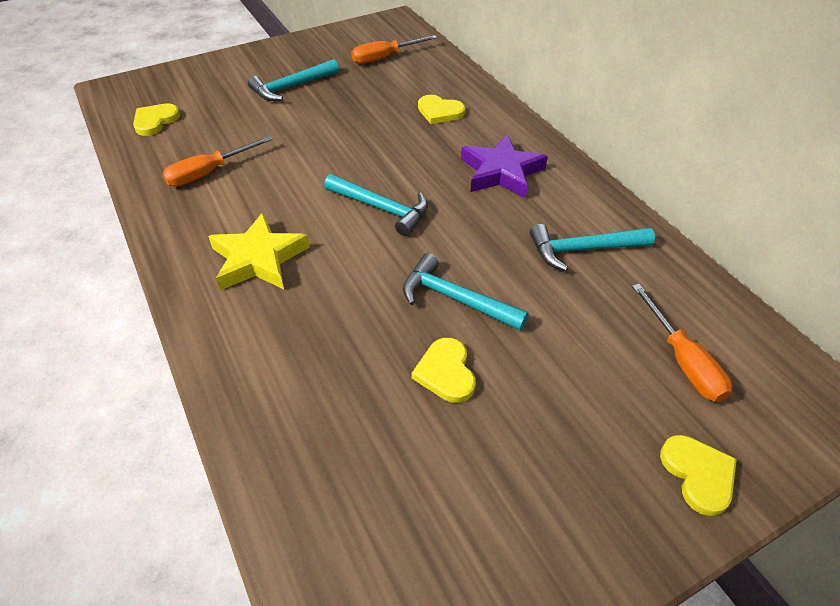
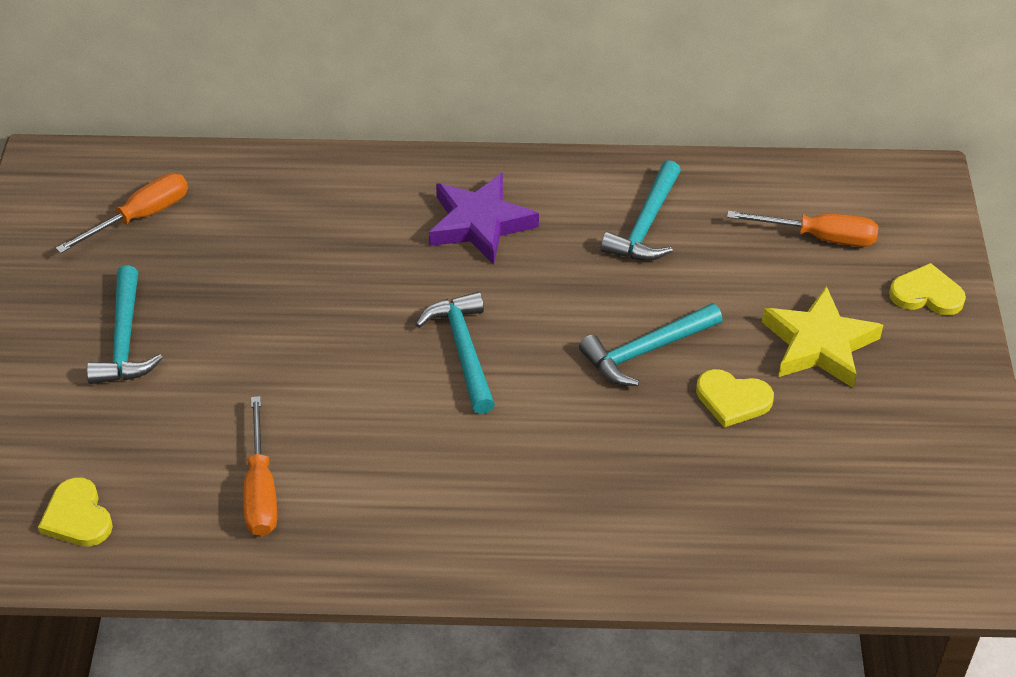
camera: 60 degrees left, 0 degrees up
yellow star [208,212,310,290] -> yellow star moved to [762,286,883,388]
turquoise hammer [324,174,428,236] -> turquoise hammer turned 75 degrees counterclockwise [415,292,495,414]
orange screwdriver [351,35,437,64] -> orange screwdriver turned 135 degrees counterclockwise [56,173,188,254]
yellow heart [418,95,466,124] -> none

